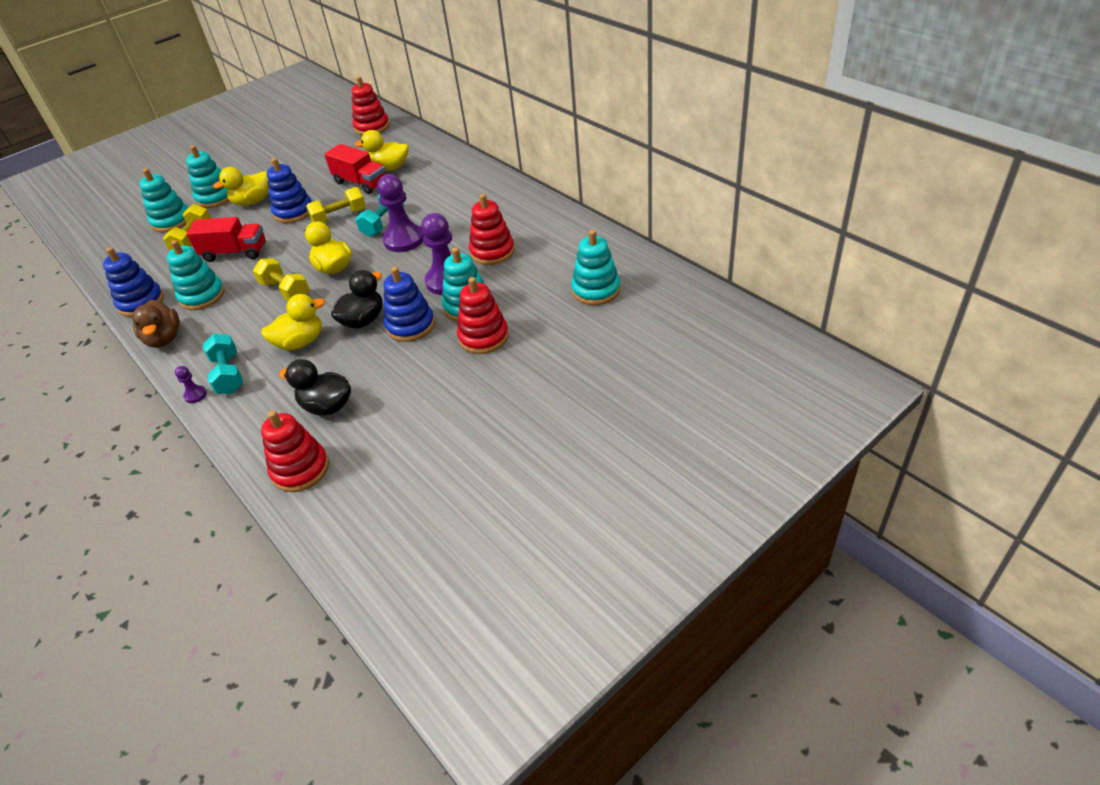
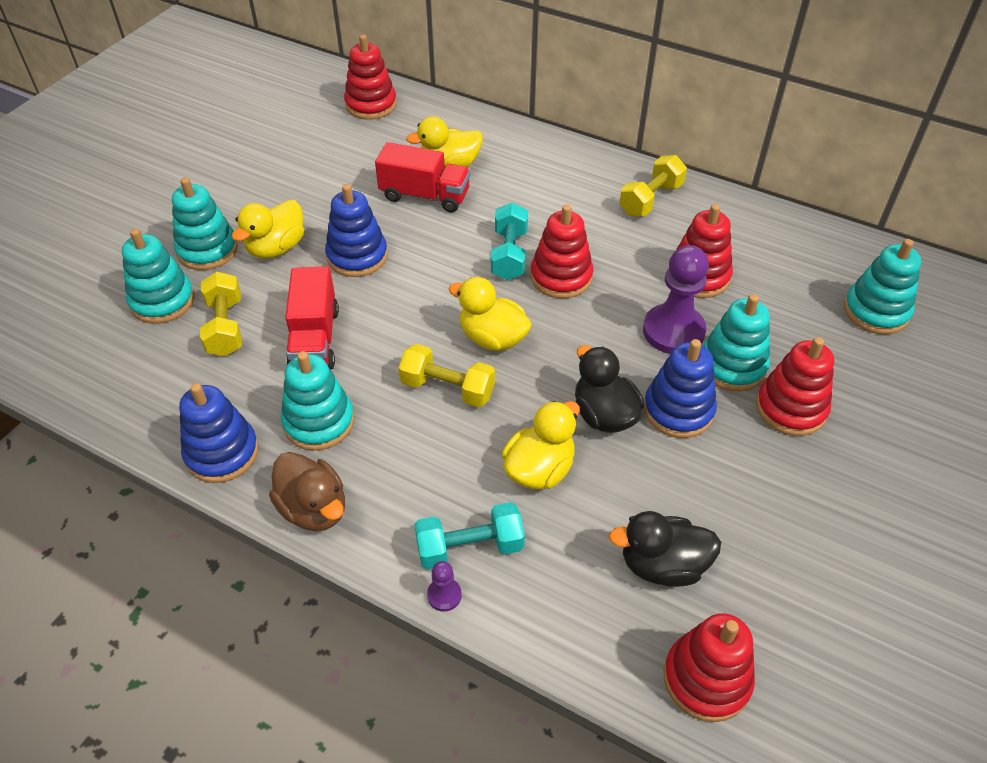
camera: 25 degrees left, 5 degrees up
red truck [186,217,266,262] -> red truck turned 105 degrees clockwise [285,266,339,369]
turquoise dumbbell [203,334,243,394] -> turquoise dumbbell turned 60 degrees counterclockwise [415,502,525,569]
yellow dumbbell [306,187,366,223] -> yellow dumbbell moved to [620,155,687,216]
black duck [331,270,383,328] -> black duck turned 45 degrees counterclockwise [575,345,644,433]
purple pawn [377,174,424,252] -> red stacking toy [531,204,593,299]

